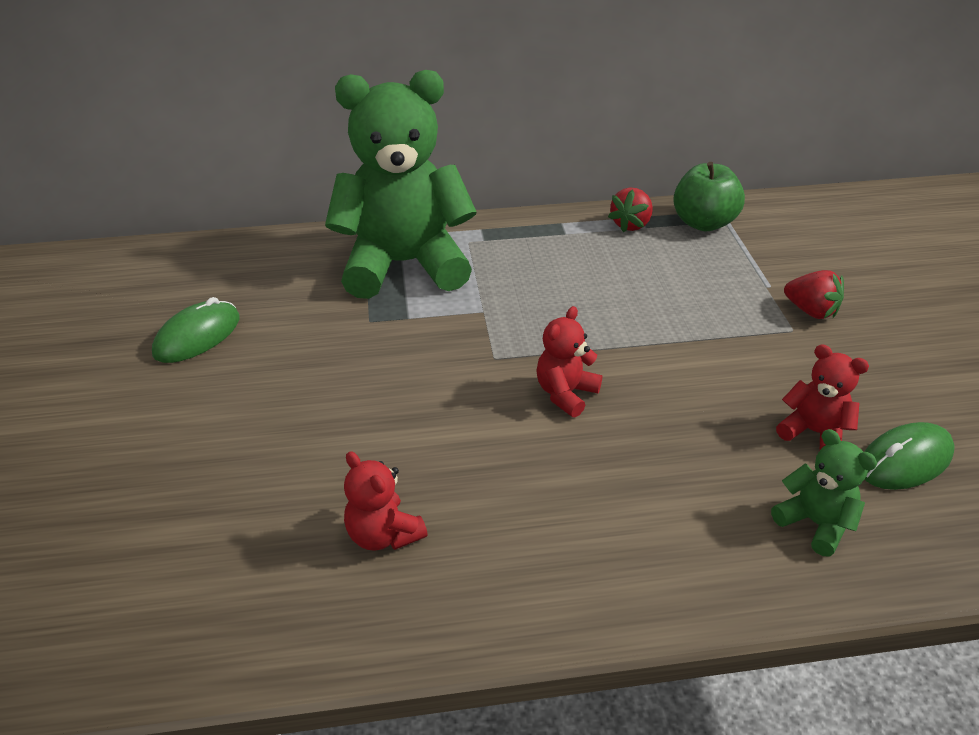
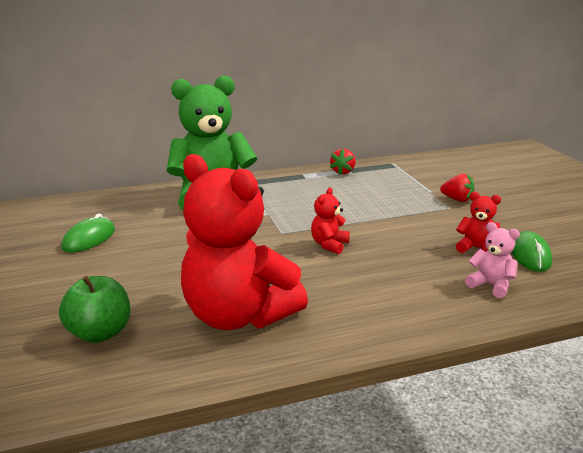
camera: 10 degrees left, 15 degrees down
red teddy bear [344,451,428,551] -> red teddy bear [181,154,308,330], size x2.40
green apple [673,162,745,231] -> green apple moved to [59,276,130,343]
green teddy bear [771,429,877,556] -> pink teddy bear [465,222,520,298]
green mouse [864,422,955,490] -> green mouse turned 45 degrees counterclockwise [512,231,552,272]

